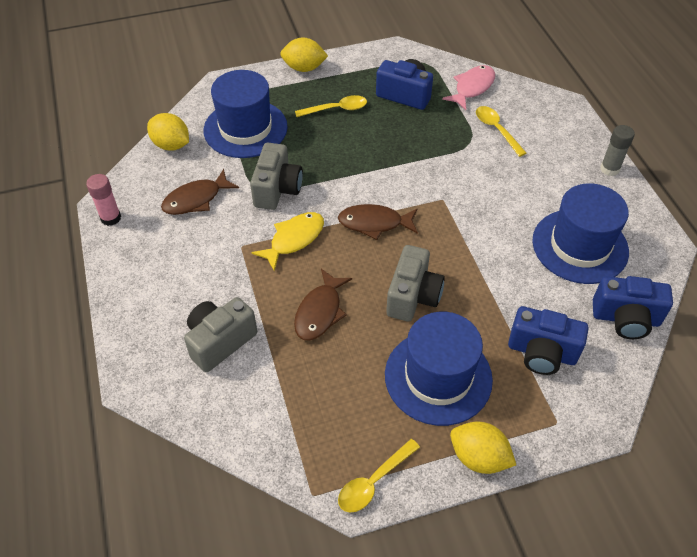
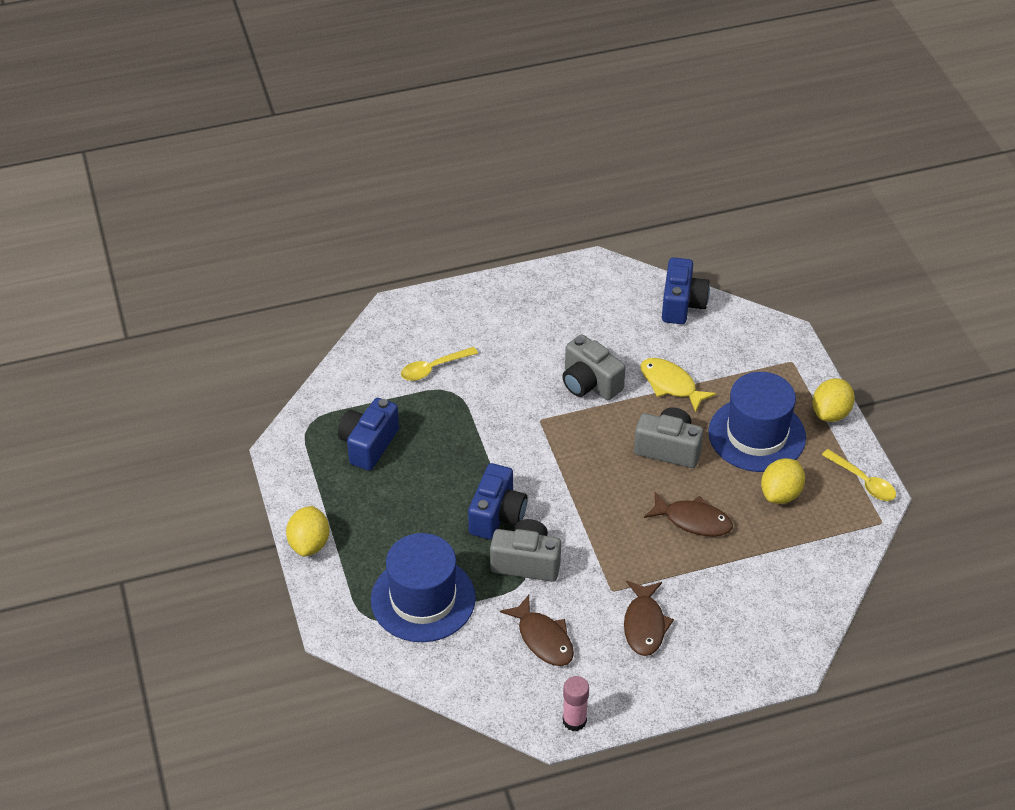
camera: 90 degrees left, 5 degrees down
yellow lemon [147,113,189,151] -> yellow lemon moved to [761,458,805,504]
grey camera [184,297,257,372] -> grey camera moved to [562,334,625,400]
yellow fish [251,212,324,271] -> yellow fish moved to [641,358,716,412]
yellow spoon [295,95,367,117] -> none
brown fish [338,204,418,240] -> brown fish moved to [624,581,674,656]
pink fish [442,65,495,110] -> none
blue camera [508,306,589,375] -> blue camera moved to [468,463,528,540]
blue hat [532,183,629,284] -> none
grey glue stick [600,125,635,176] -> none

